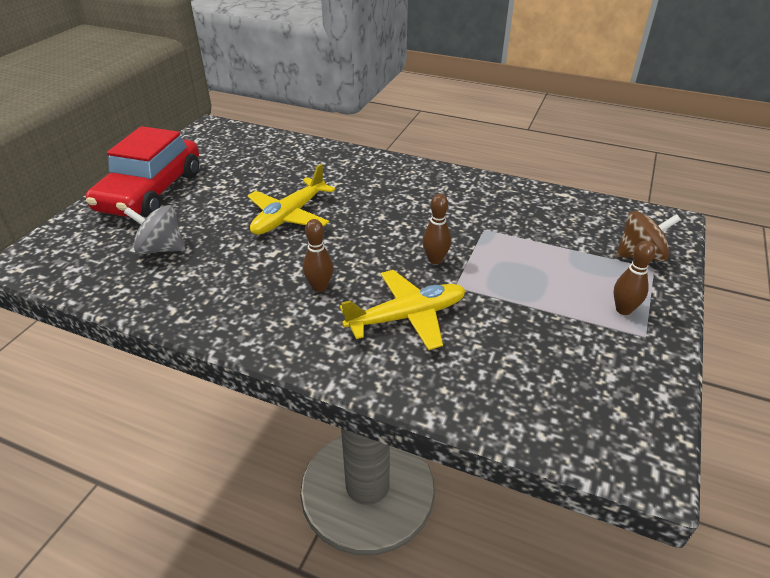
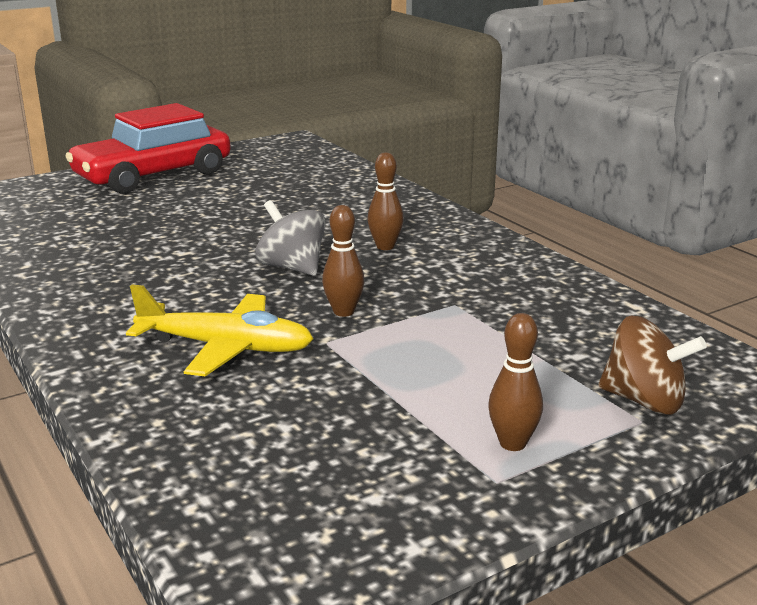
camera: 35 degrees right, 15 degrees down
grey spinning top [124,205,185,254] -> grey spinning top moved to [255,200,326,276]
yellow plane [248,164,336,235] -> none
brown bowling pin [303,219,333,292] -> brown bowling pin moved to [367,152,404,250]

